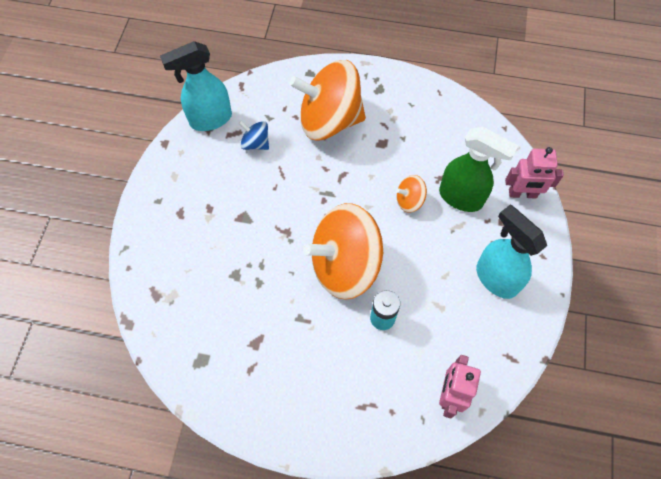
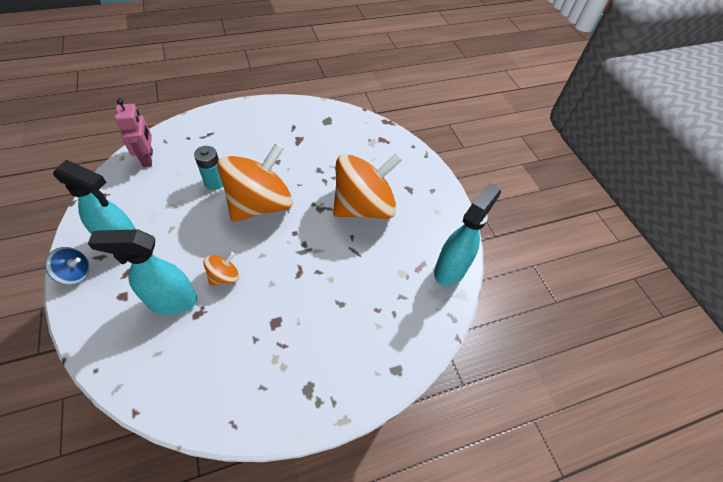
camera: 145 degrees right, 10 degrees down
blue spinning top [239,120,269,150] -> blue spinning top moved to [45,247,90,285]
orange spinning top [289,60,366,140] -> orange spinning top moved to [333,153,402,219]
green spray bottle [439,127,518,212] -> turquoise spray bottle [88,229,197,315]
pink robot [505,147,564,199] -> none

